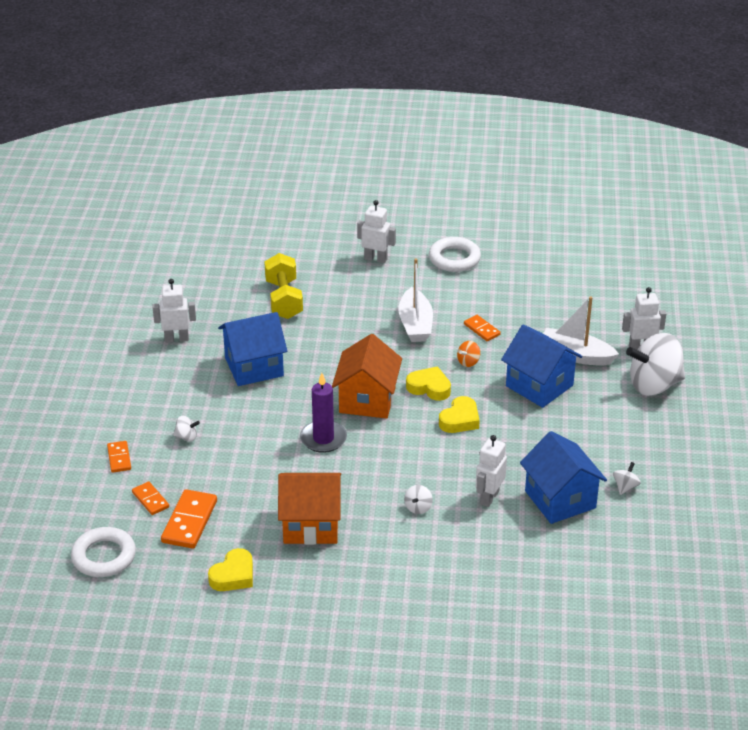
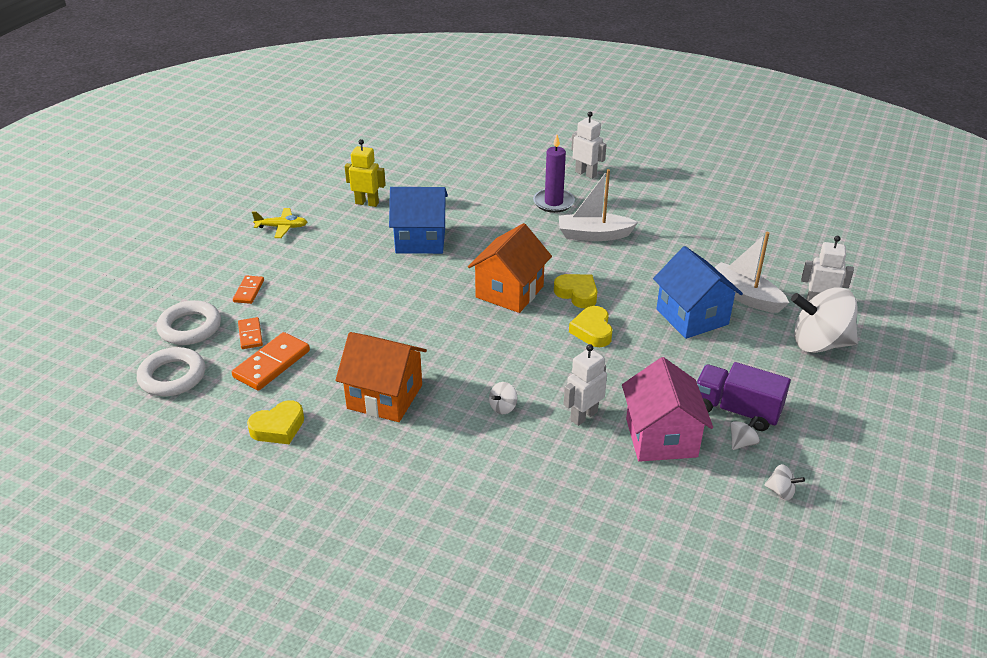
camera: 20 degrees right, 0 degrees up
white robot [153,279,196,343] -> yellow robot [345,139,386,207]
white spinning top [173,416,200,442] -> white spinning top moved to [764,464,805,500]
yellow dumbbell [264,253,303,319] -> none
purple candle [300,373,347,453] -> purple candle moved to [533,135,575,213]
white boat [398,258,433,342] -> white boat turned 75 degrees clockwise [559,169,638,241]
white ring [429,237,481,272] -> white ring moved to [156,300,221,345]
yellow heart [439,396,480,433] -> yellow heart turned 120 degrees clockwise [569,306,613,347]
orange spinning top [457,341,480,367] -> none
orange domino [464,315,501,341] -> none
blue house [520,431,607,524] -> pink house [622,357,713,462]
none -> yellow plane [252,208,307,238]
none -> purple truck [697,362,791,431]

